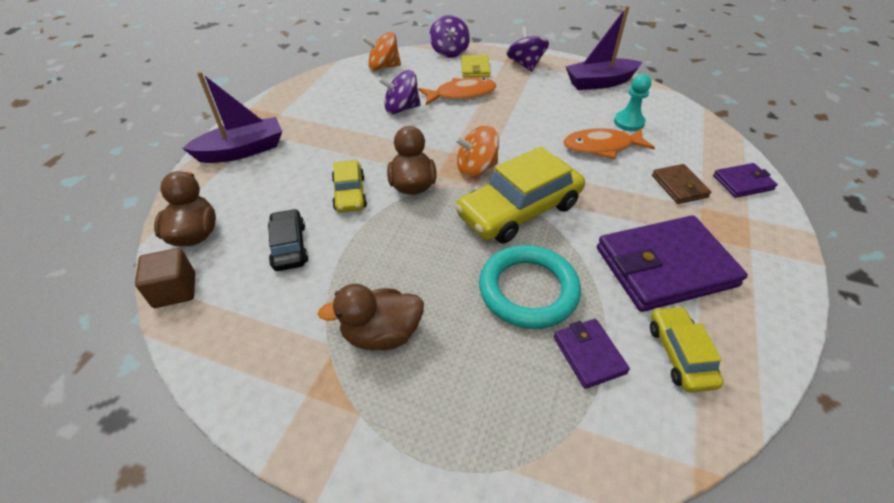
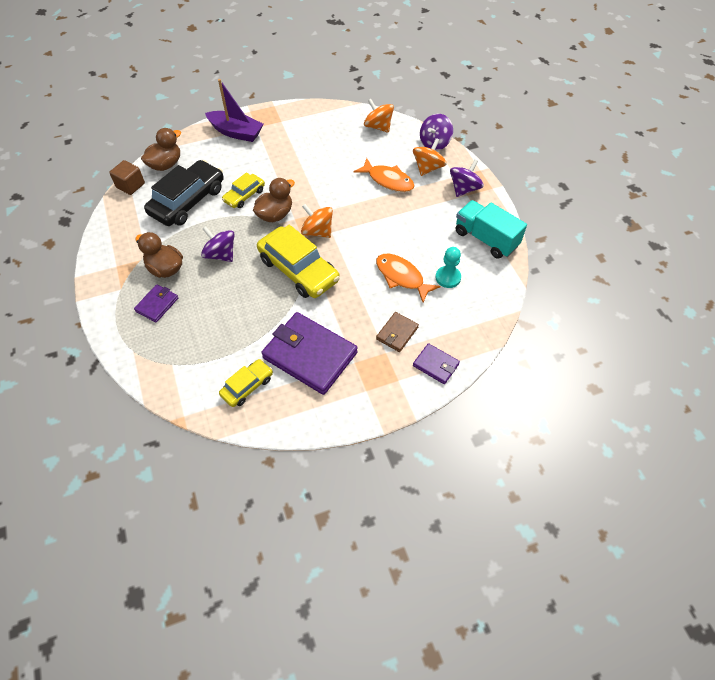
camera: 50 degrees right, 10 degrees up
black car [268,209,309,271] -> black car [144,160,224,226], size x1.84
purple spinning top [379,70,421,114] -> purple spinning top moved to [201,226,234,262]
yellow car [455,146,585,244] -> yellow car turned 150 degrees counterclockwise [257,225,340,298]
yellow wallet [461,55,491,77] -> orange spinning top [413,138,447,176]
turquoise ring [479,245,581,329] -> none
purple wallet [554,319,630,389] -> purple wallet moved to [134,284,178,322]
purple boat [565,6,642,90] -> turquoise truck [456,200,527,259]

